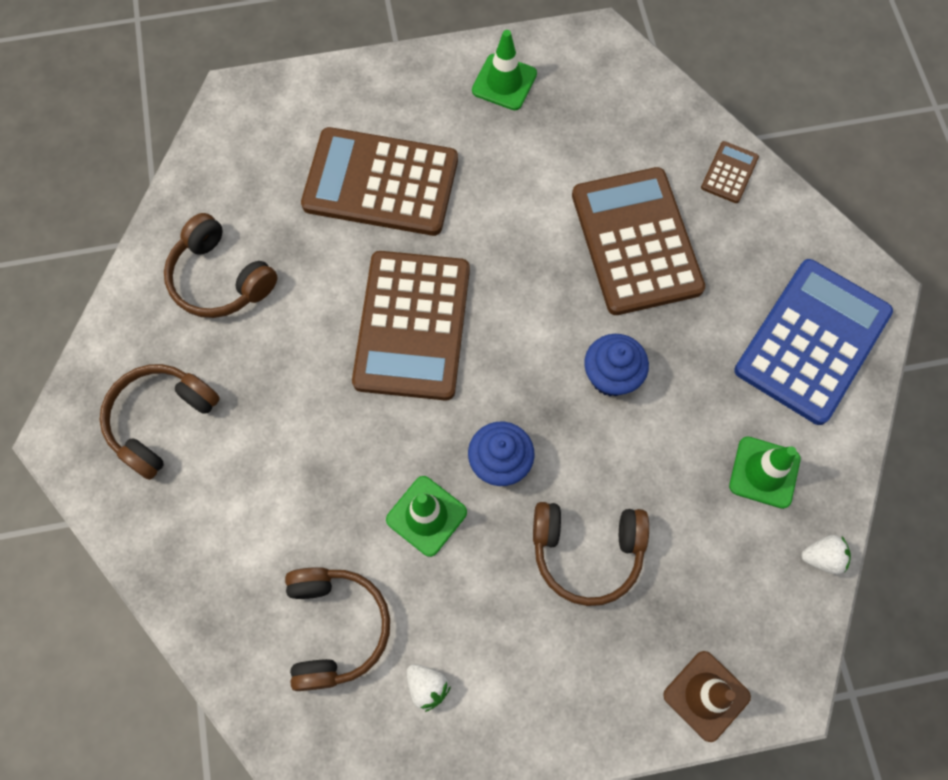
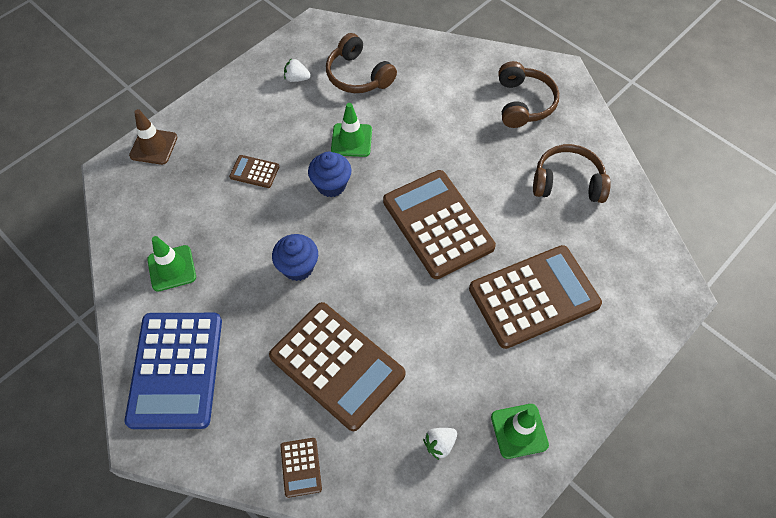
camera: 145 degrees right, 10 degrees down
brown headphones [533,502,649,606] -> brown calculator [229,155,279,188]
white strawberry [801,535,851,575] -> white strawberry moved to [423,428,457,460]

